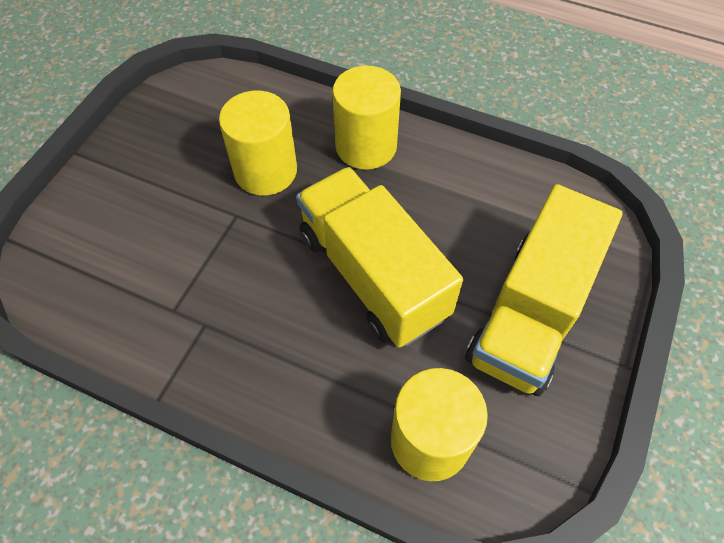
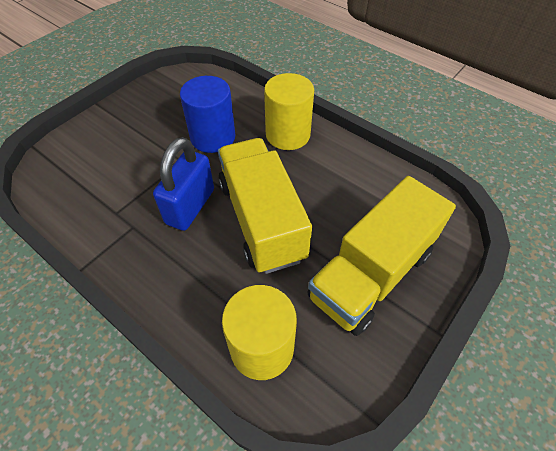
camera: 15 degrees right, 5 degrees down
yellow cylinder [219,90,297,196] -> blue cylinder [180,76,235,153]
none -> blue padlock [153,137,214,231]

